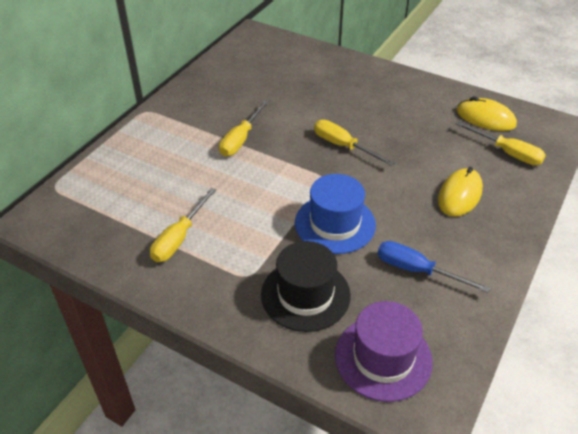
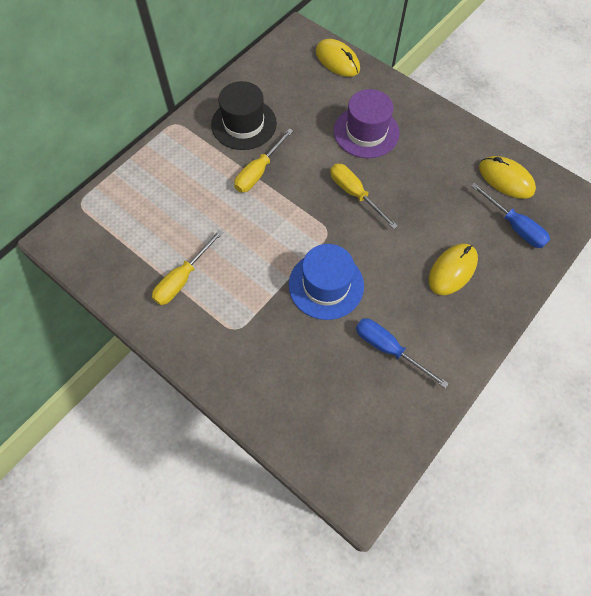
camera: 10 degrees right, 20 degrees up
black hat [261,241,351,332] -> black hat moved to [211,81,277,150]
purple hat [335,301,433,402] -> purple hat moved to [334,89,400,158]
yellow screwdriver [455,121,546,165] -> blue screwdriver [471,183,550,248]
none -> yellow mouse [316,39,360,77]

